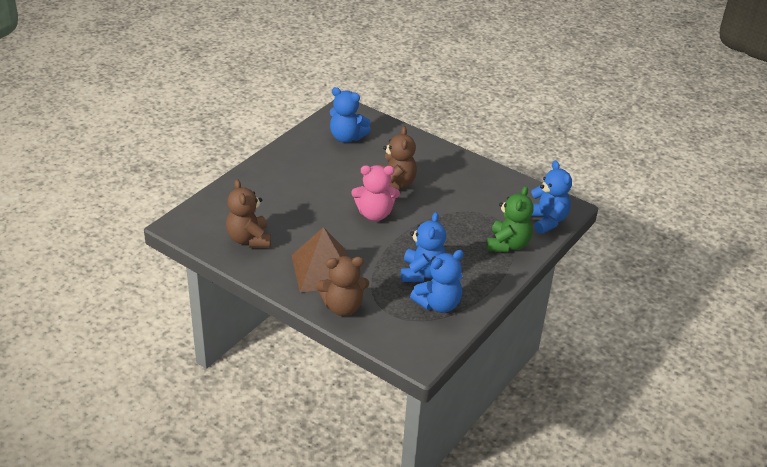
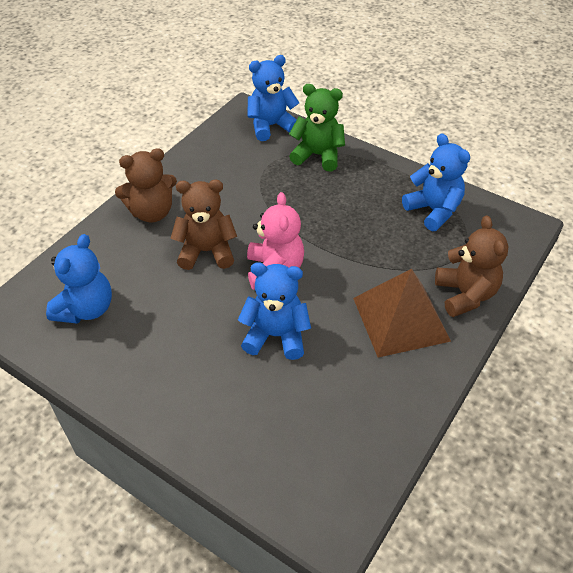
camera: 90 degrees left, 10 degrees up
brown teddy bear [226,179,271,247] -> brown teddy bear moved to [115,148,177,223]
blue teddy bear [401,212,446,282] -> blue teddy bear moved to [238,262,311,360]

